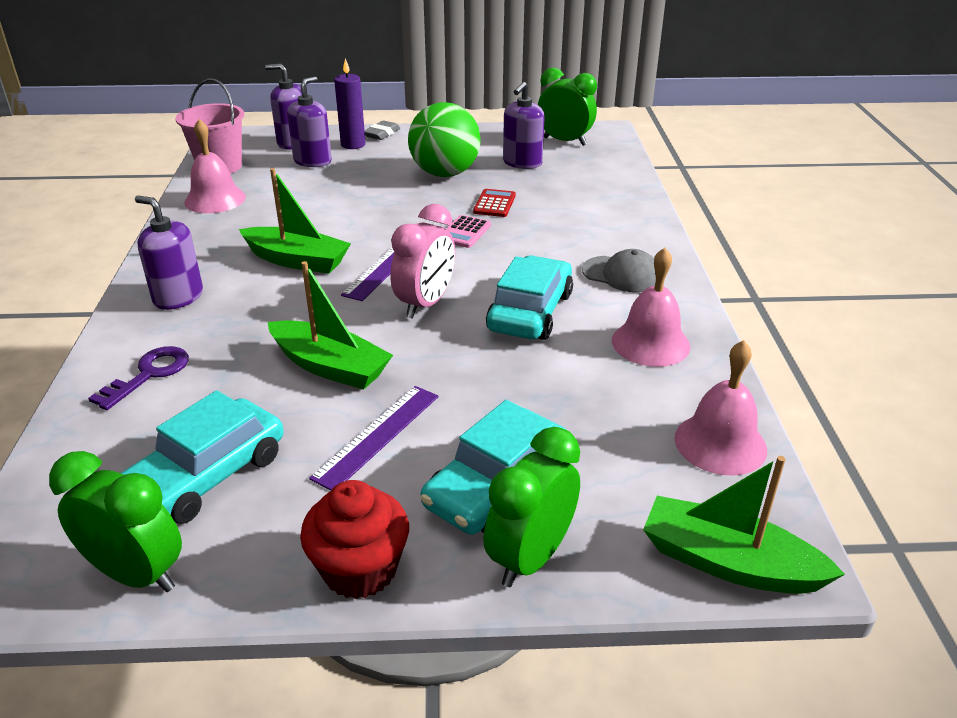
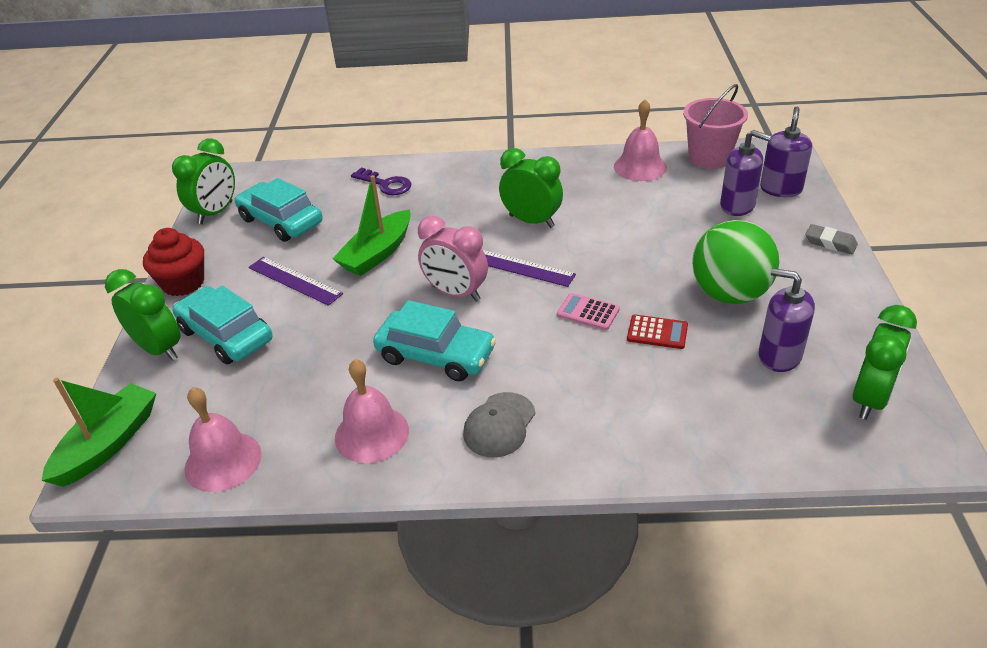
camera: 95 degrees right, 5 degrees up
purple soap dispenser [135,196,203,310] -> none
green boat [239,168,351,274] -> green clock [499,148,563,228]
purple candle [334,58,366,149] -> none

